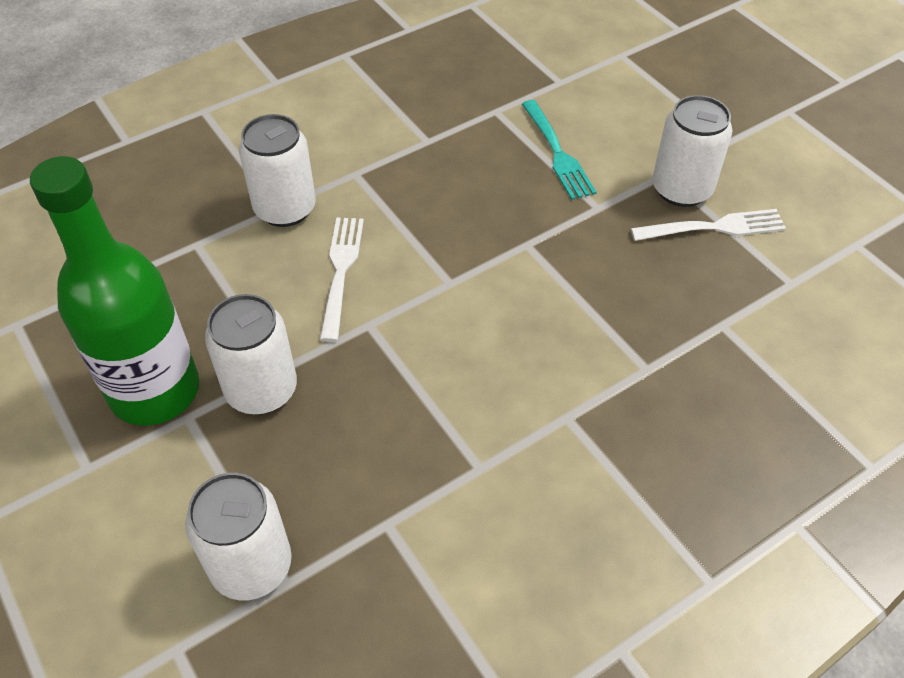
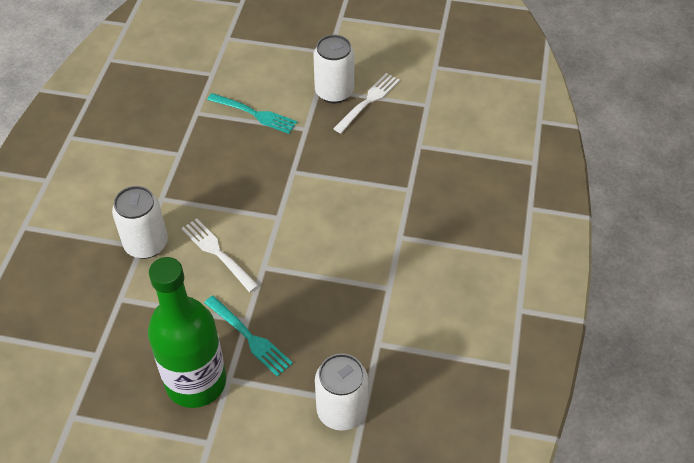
camera: 45 degrees left, 0 degrees up
white can [205,294,297,415] -> turquoise fork [204,296,293,377]

